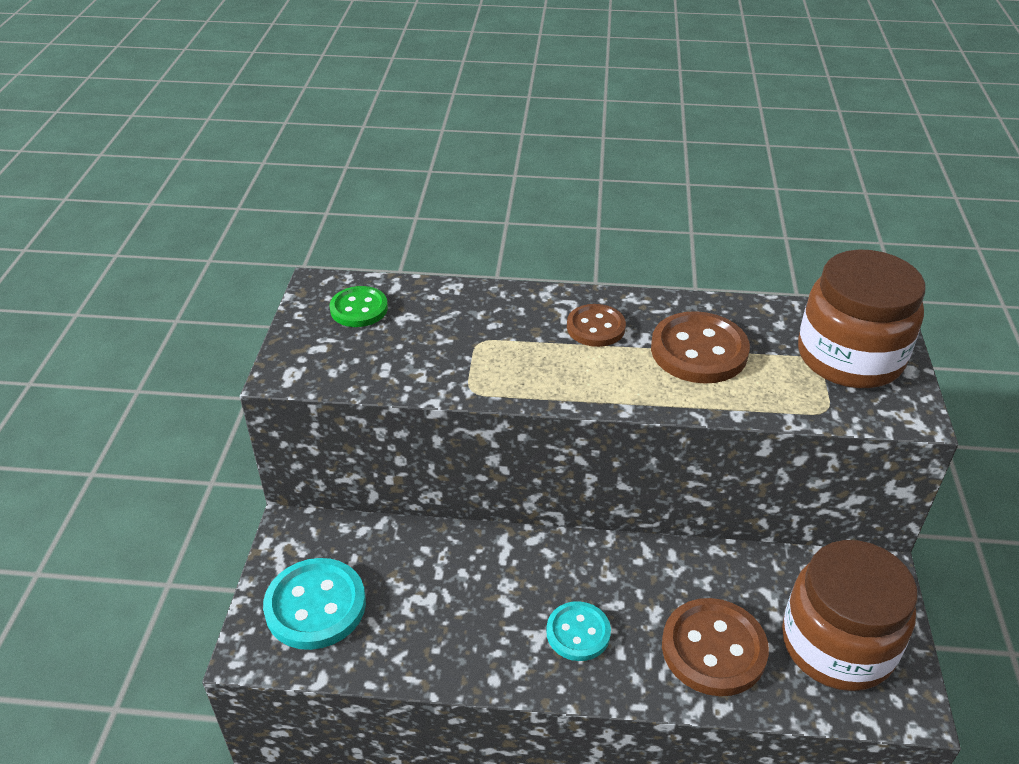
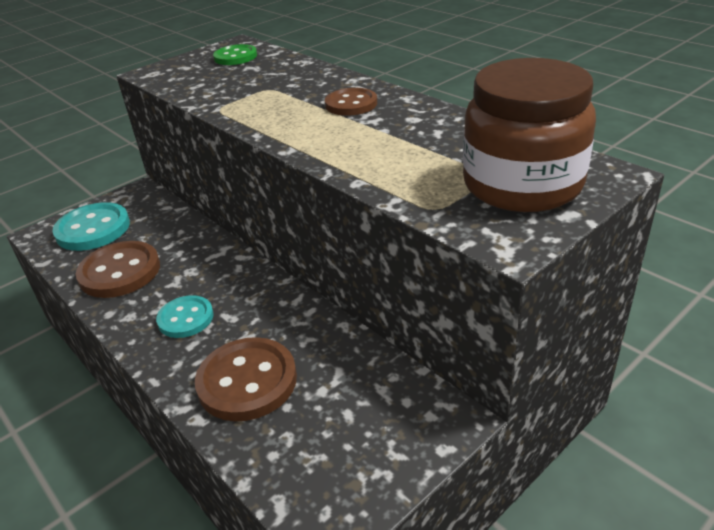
camera: 45 degrees right, 5 degrees down
brown button [651,311,750,384] -> brown button moved to [76,241,160,298]
brown jar [782,540,918,691] -> none

